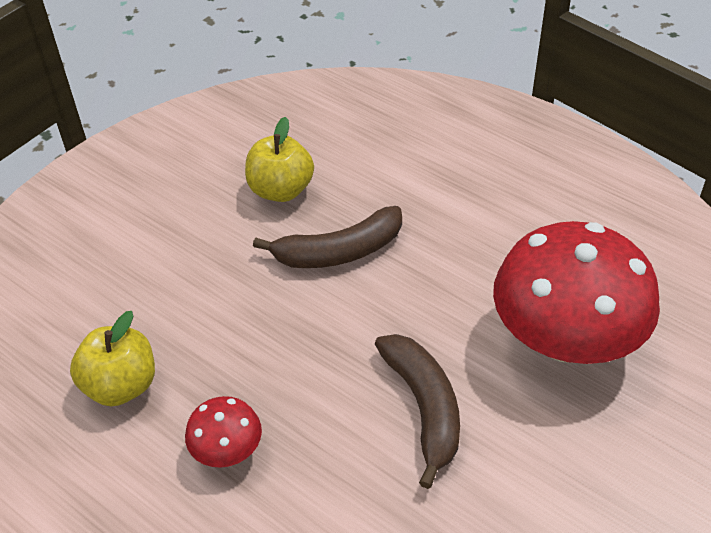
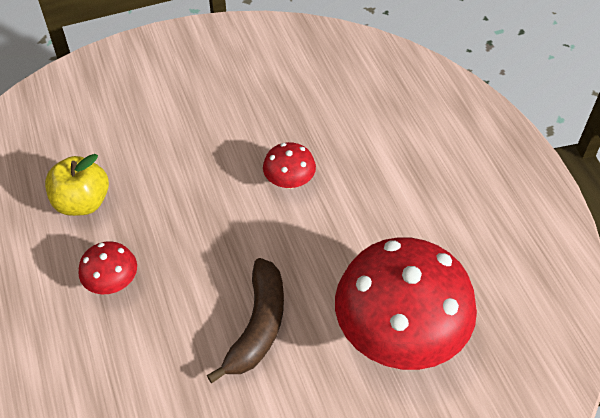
camera: 30 degrees right, 5 degrees up
yellow apple [245,117,314,202] -> none
brown banana [253,206,402,268] -> red mushroom [263,142,316,189]

